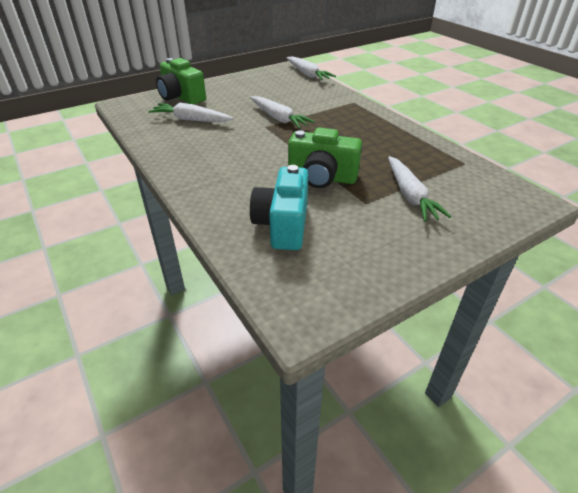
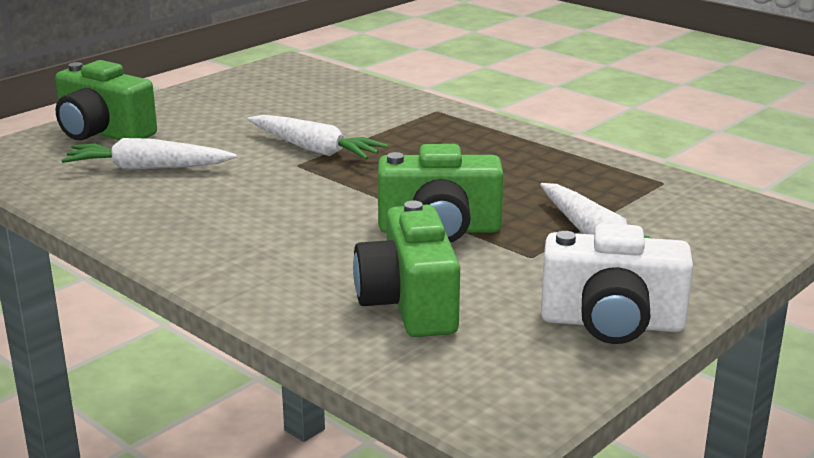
camera: 15 degrees left, 15 degrees down
turquoise camera [250,165,308,250] -> green camera [353,201,460,337]
white carrot [287,56,336,81] -> none
none -> white camera [541,223,693,344]

